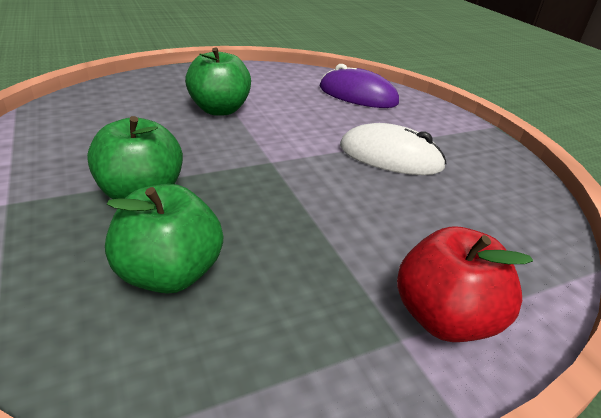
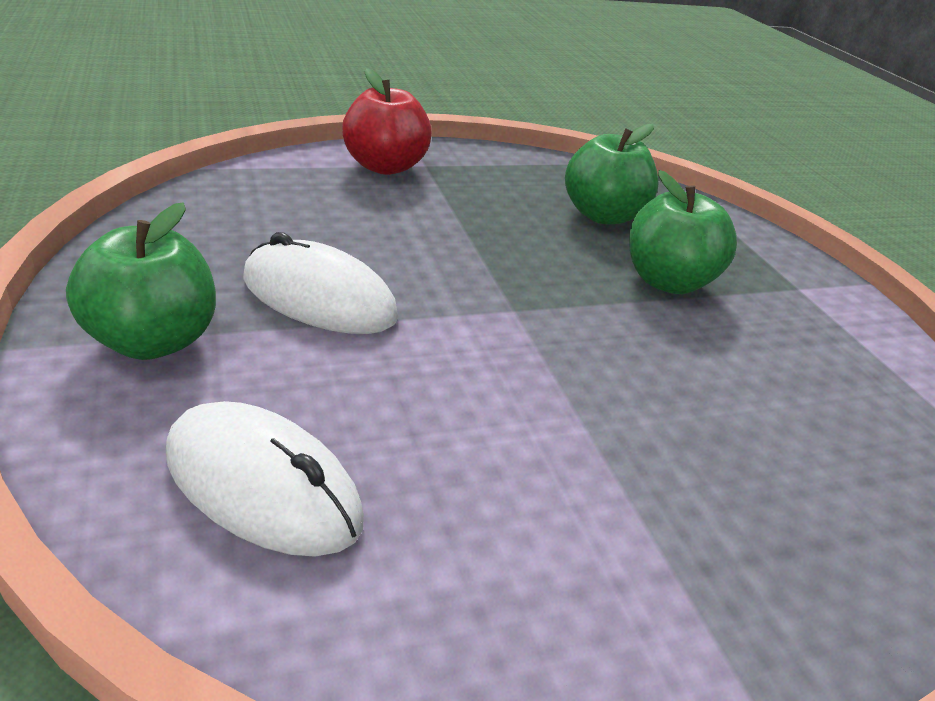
camera: 175 degrees left, 0 degrees up
green apple [185,47,251,116] -> green apple moved to [66,203,216,360]
purple mouse [319,64,399,108] -> white mouse [166,401,364,556]

